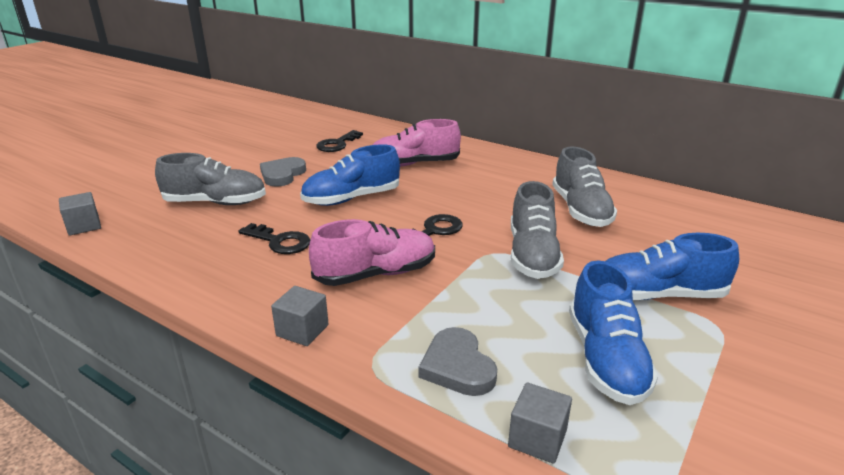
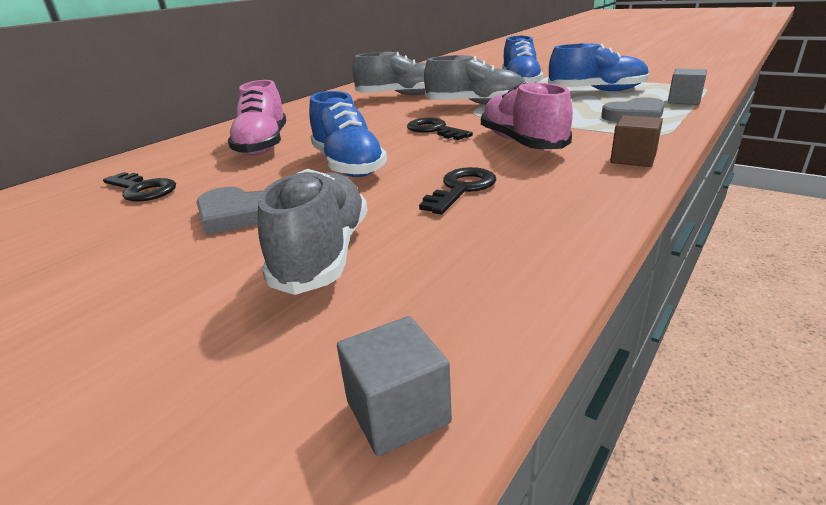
camera: 85 degrees left, 0 degrees up
grey cube [271,286,329,346] -> brown cube [610,115,663,167]

